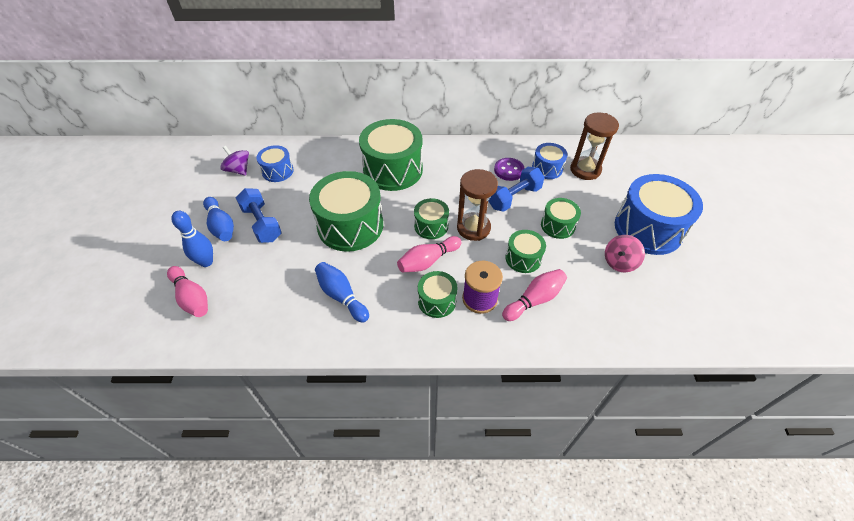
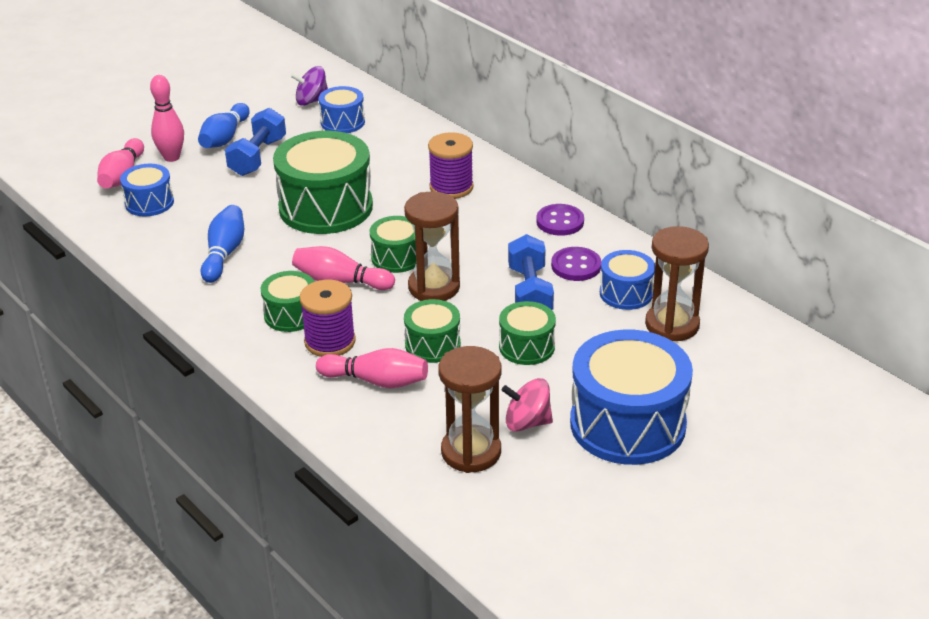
camera: 50 degrees right, 15 degrees down
blue bowling pin [171,211,213,267] -> pink bowling pin [150,75,184,162]
purple spinning top [220,146,249,175] -> purple spinning top turned 105 degrees counterclockwise [290,66,328,106]
green drum [359,119,423,191] -> purple spool [428,132,474,199]
blue dumbbell [488,167,545,212] -> blue dumbbell turned 75 degrees clockwise [508,234,554,310]
none -> blue drum [120,164,174,216]
none -> brown hourglass [438,346,501,473]
none -> purple button [536,204,584,236]

